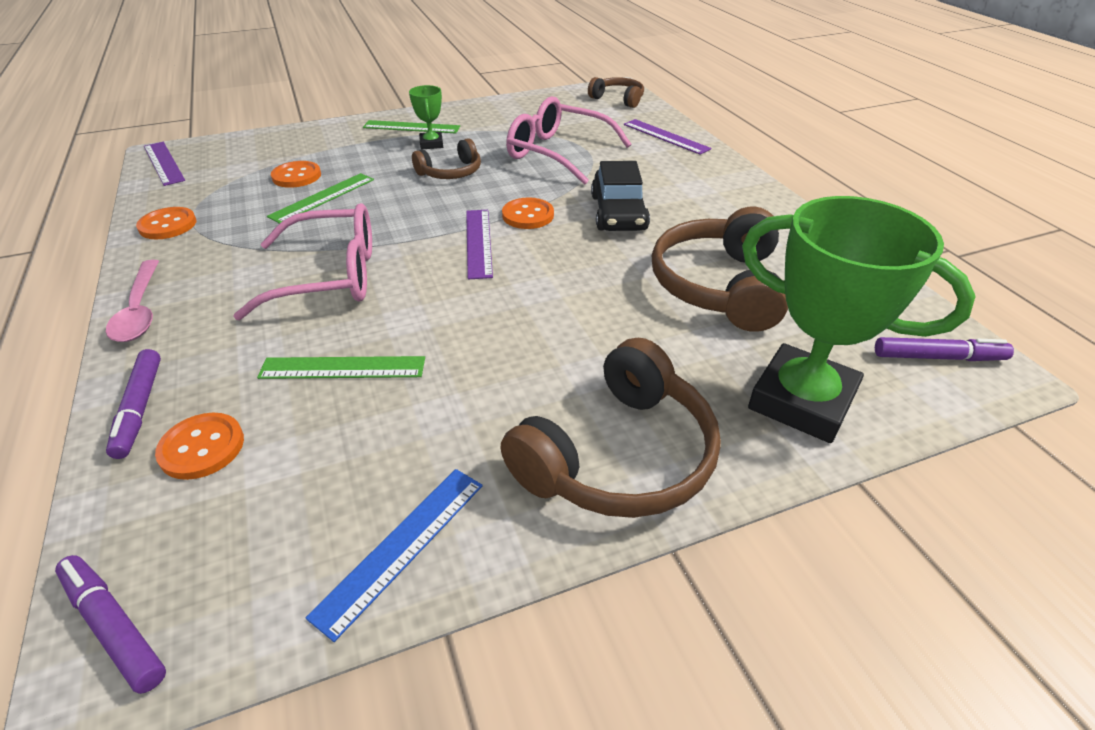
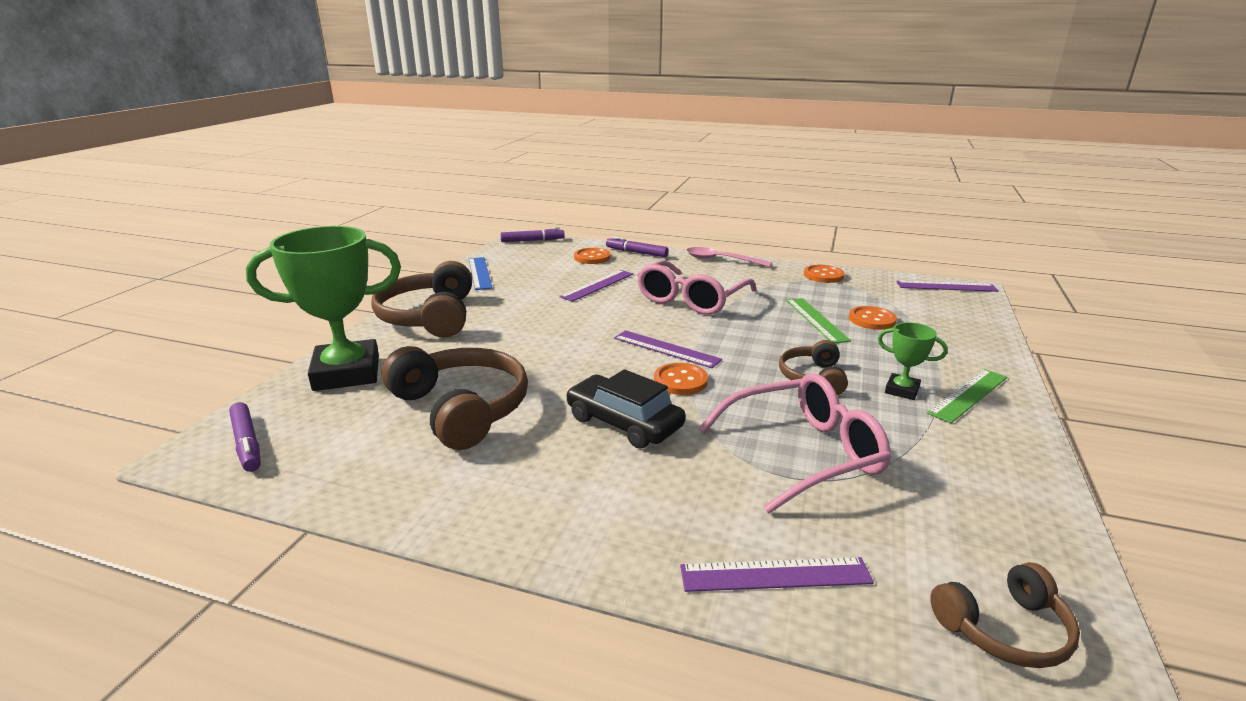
camera: 130 degrees right, 15 degrees down
green ruler [257,356,425,379] -> purple ruler [559,270,633,302]
purple marker [875,337,1014,361] -> purple marker turned 75 degrees counterclockwise [229,402,261,472]

